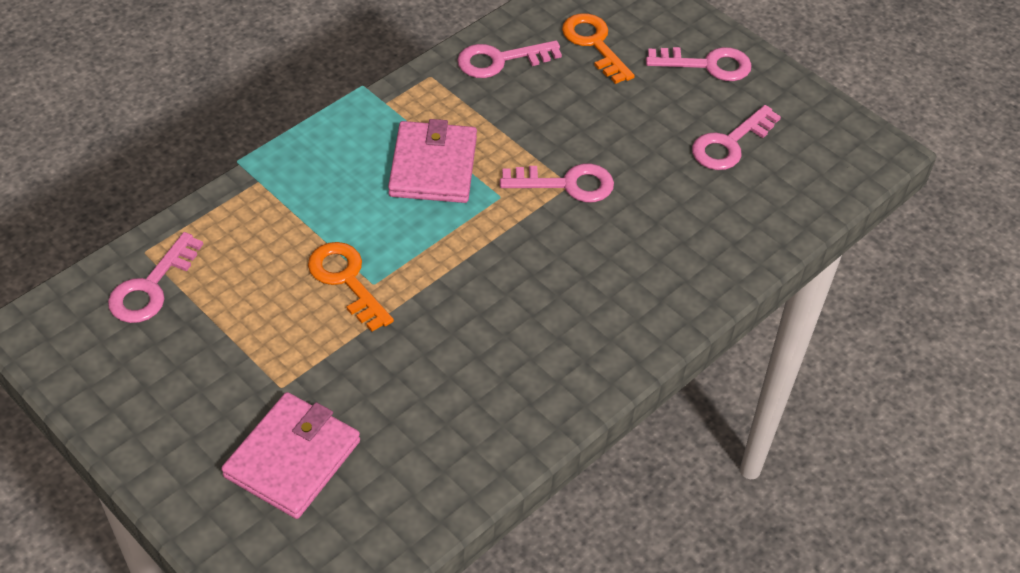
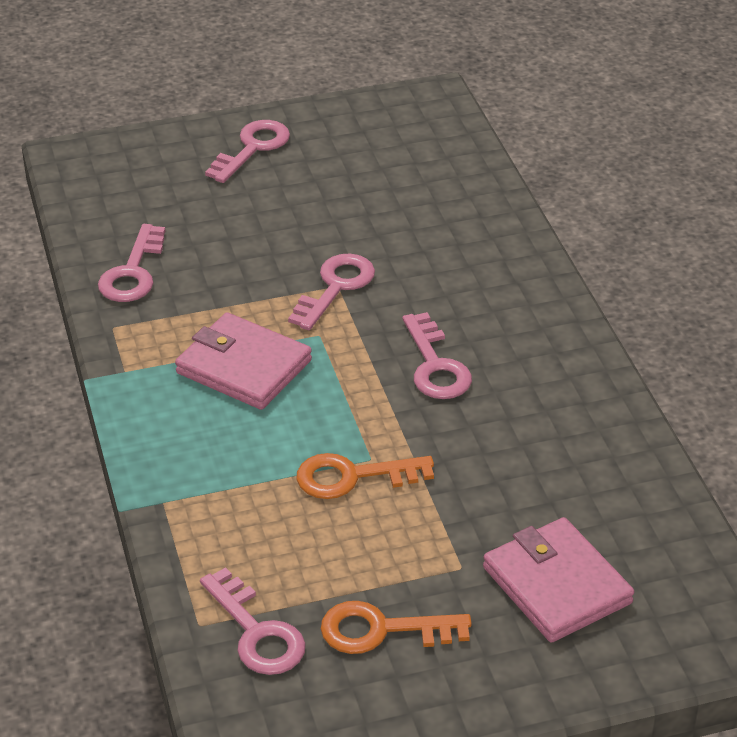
camera: 60 degrees left, 10 degrees down
orange key [562,13,635,84] -> orange key moved to [321,601,472,654]
pink key [692,105,781,170] -> pink key moved to [403,312,472,399]

